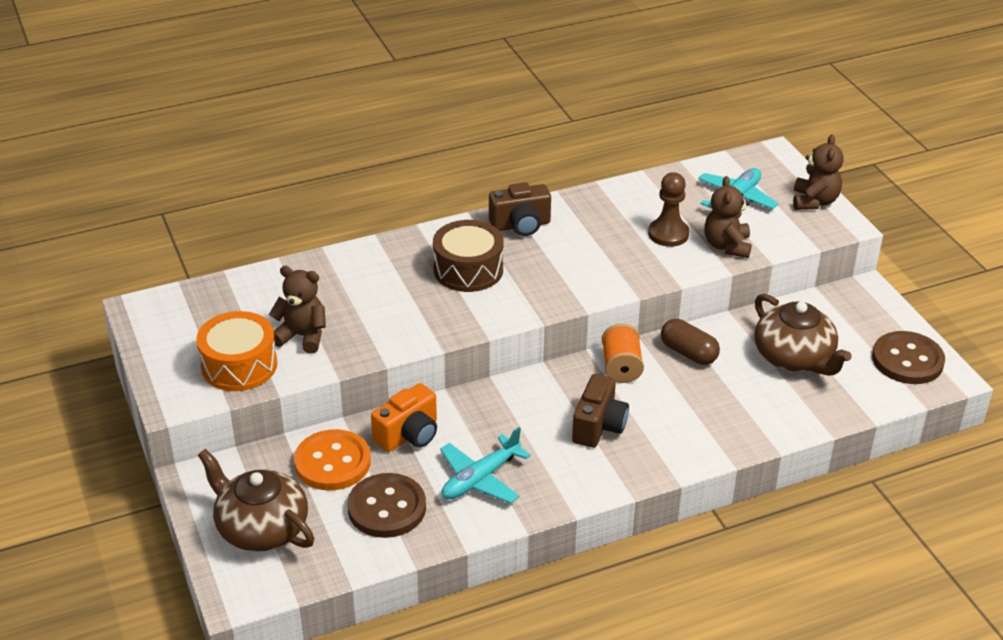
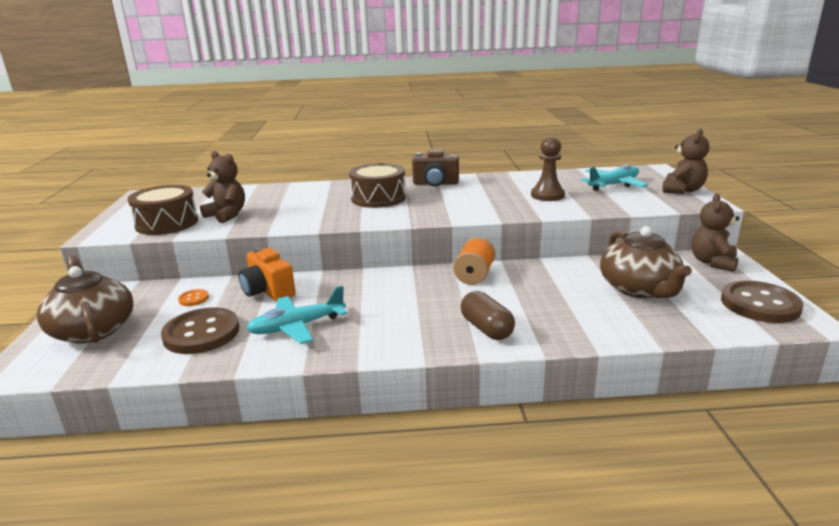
camera: 20 degrees right, 15 degrees down
orange drum [196,311,277,391] -> brown drum [127,185,198,235]
orange button [294,429,371,490] -> orange button [178,289,209,306], size x0.44
orange camera [371,383,437,452] -> orange camera turned 75 degrees clockwise [239,247,296,302]
brown camera [572,374,629,448] -> none
brown capsule [661,319,720,365] -> brown capsule moved to [461,291,515,340]
brown teddy bear [704,176,752,258] -> brown teddy bear moved to [691,193,739,272]

